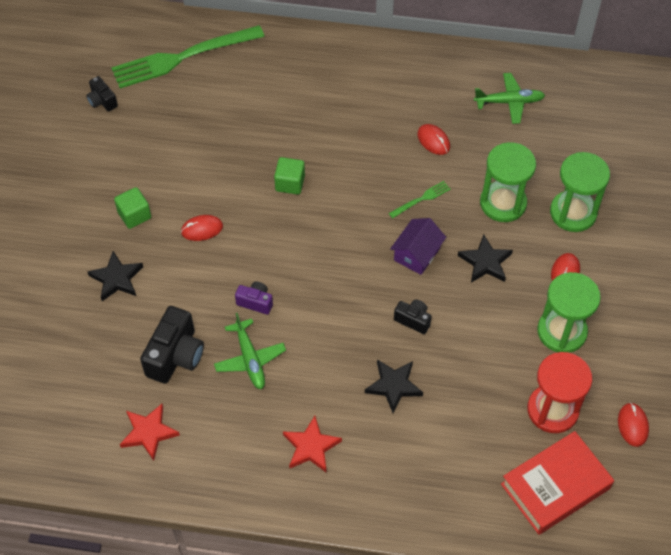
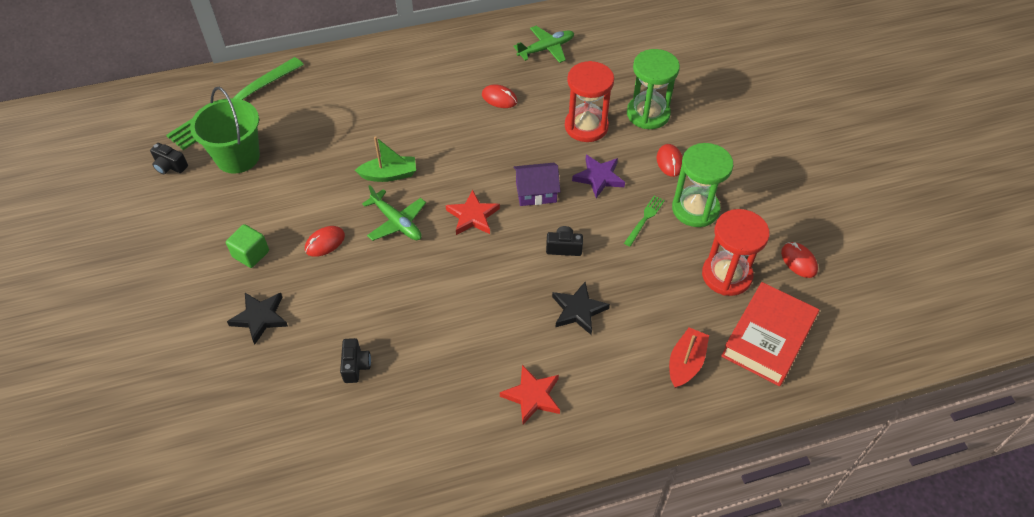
camera: 25 degrees left, 5 degrees down
red star [120,404,180,461] -> red star moved to [446,190,500,235]
black camera [140,306,204,384] -> black camera [340,338,371,383], size x0.55
green plane [214,313,286,389] -> green plane moved to [362,185,426,241]
purple camera [235,281,273,315] -> none
green cube [274,157,305,195] -> green boat [355,136,416,182]
green fork [389,181,451,218] -> green fork moved to [624,195,665,247]
purple house [390,218,446,275] -> purple house turned 75 degrees clockwise [513,163,560,206]
black star [458,235,513,283] -> purple star [572,155,625,198]
green hourglass [480,142,536,222] -> red hourglass [565,61,614,142]
none -> green bucket [190,87,260,174]
none -> red boat [669,327,709,388]

